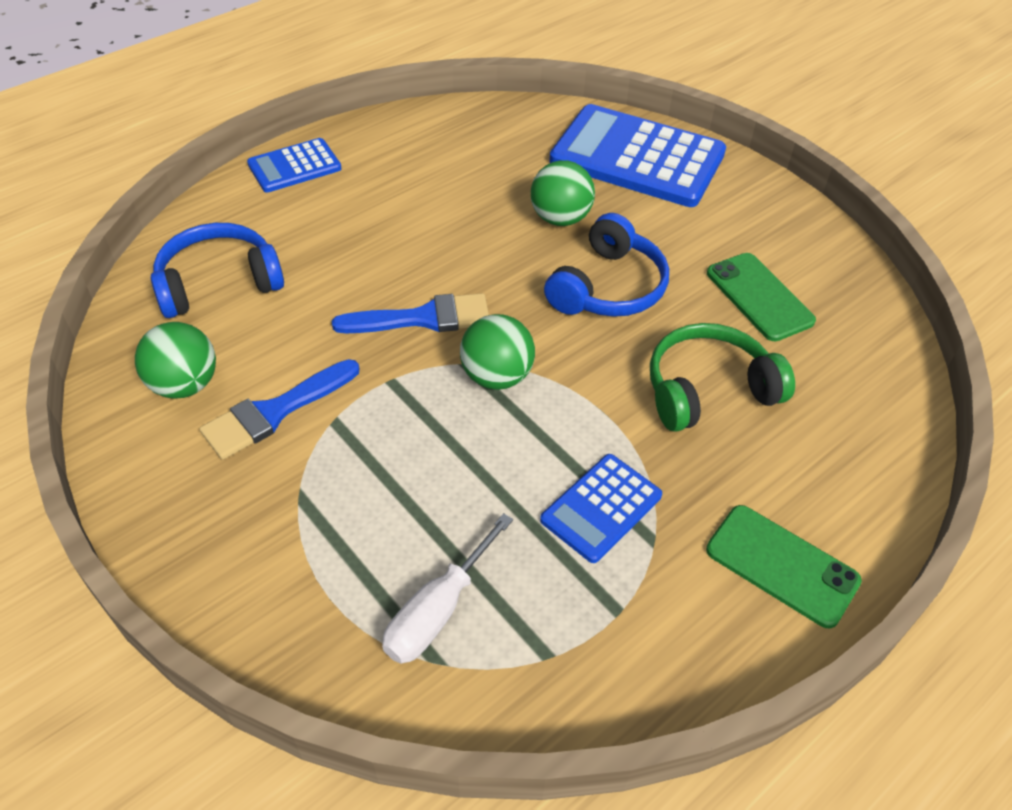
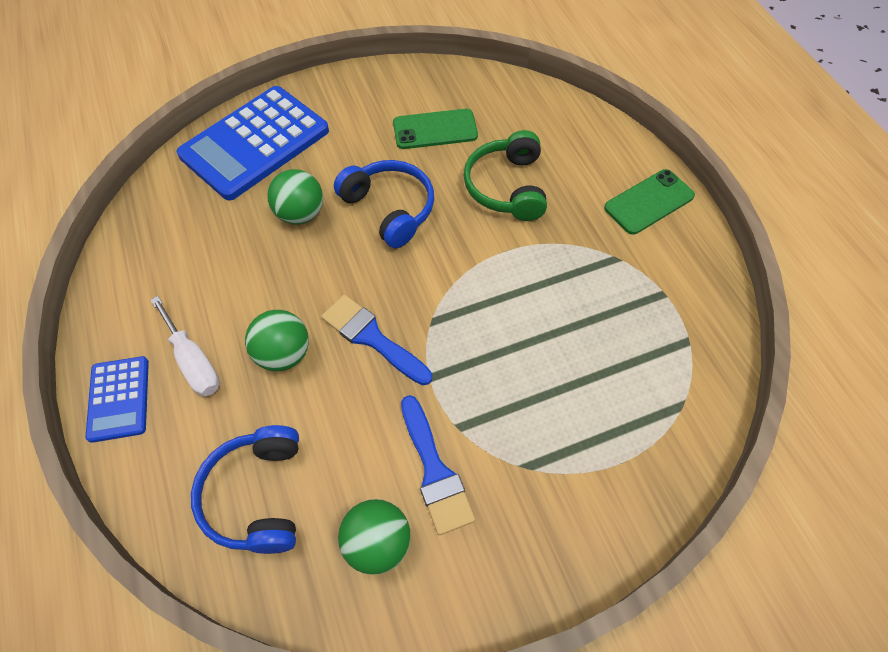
camera: 70 degrees left, 10 degrees up
blue brush [332,293,489,333] -> blue brush turned 60 degrees counterclockwise [321,295,432,385]
white screwdriver [382,513,513,664] -> white screwdriver moved to [151,296,220,397]
green ball [460,314,535,390] -> green ball moved to [245,310,309,371]
blue calculator [540,454,662,563] -> none

